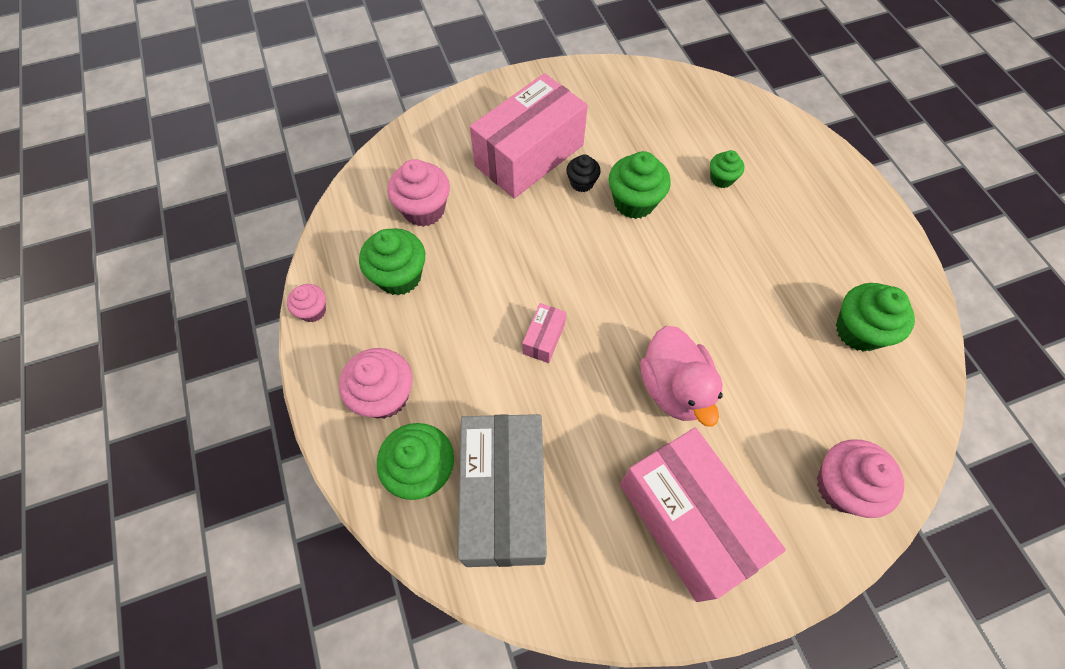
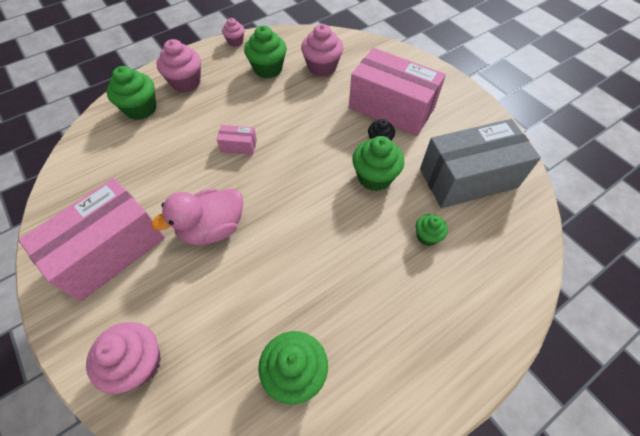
camera: 75 degrees right, 5 degrees down
grey box [457,414,547,567] -> grey box moved to [420,119,541,208]

